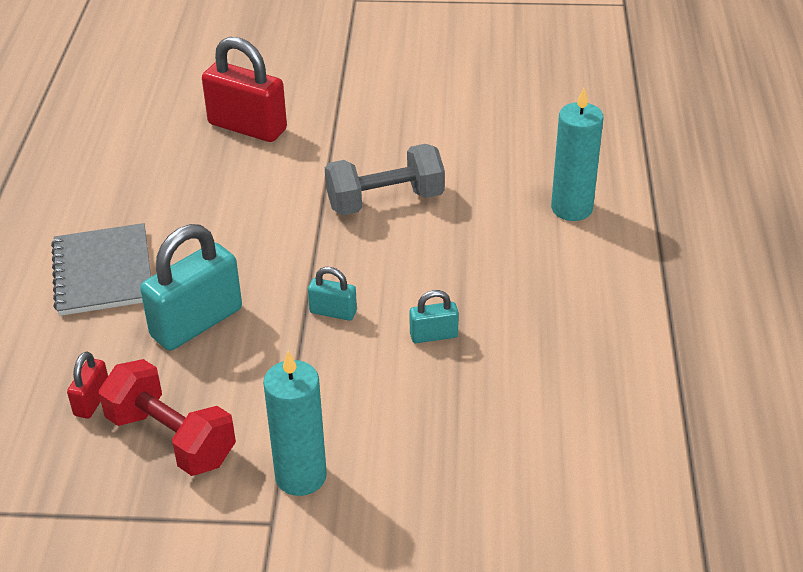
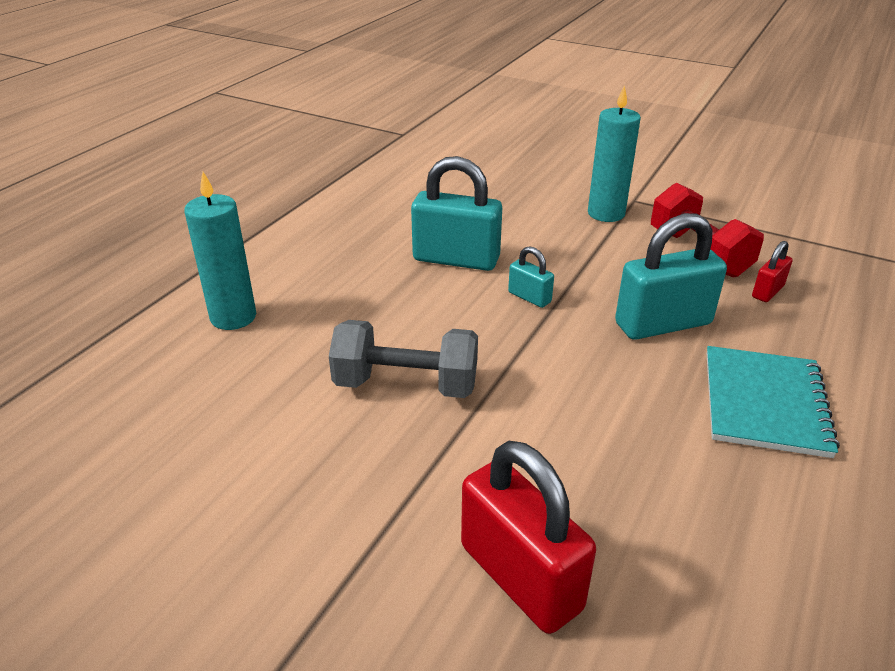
camera: 155 degrees left, 5 degrees down
grey notebook [51,223,151,316] -> turquoise notebook [706,346,840,458]
turquoise padlock [409,290,459,343] -> turquoise padlock [411,156,502,271], size x2.04

